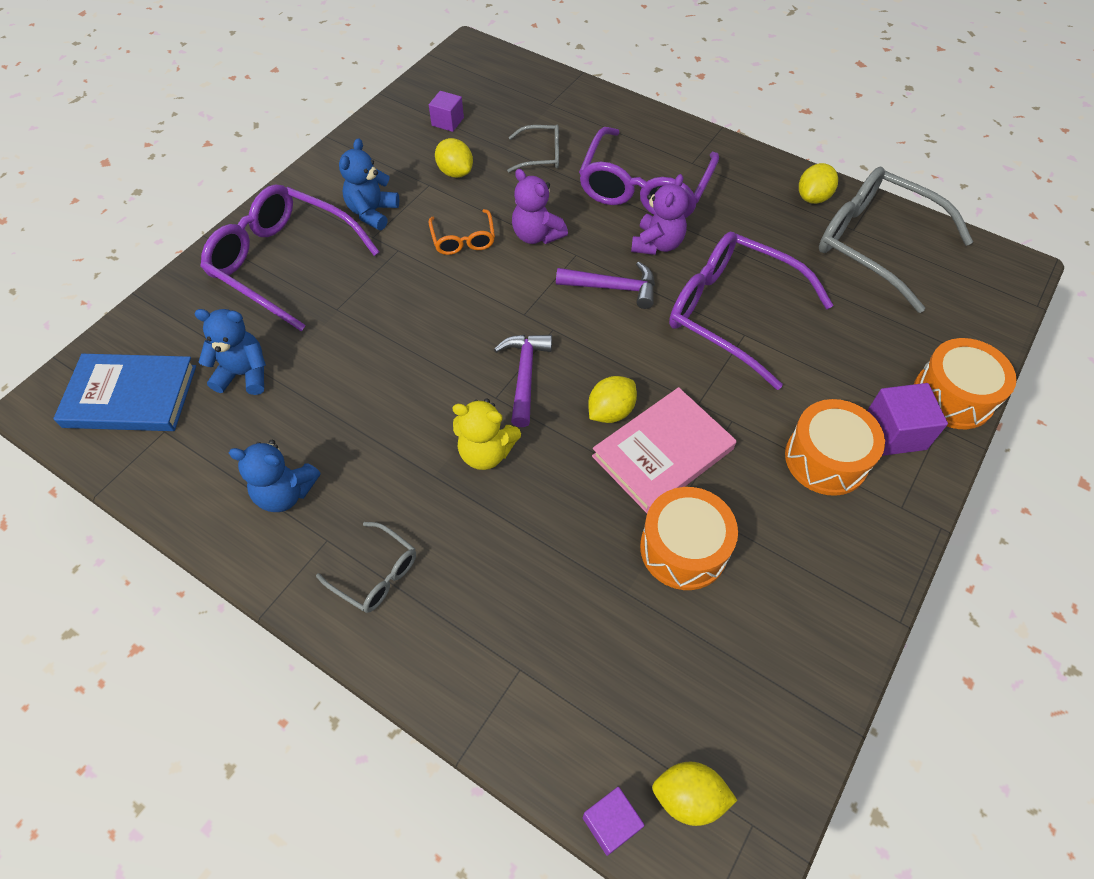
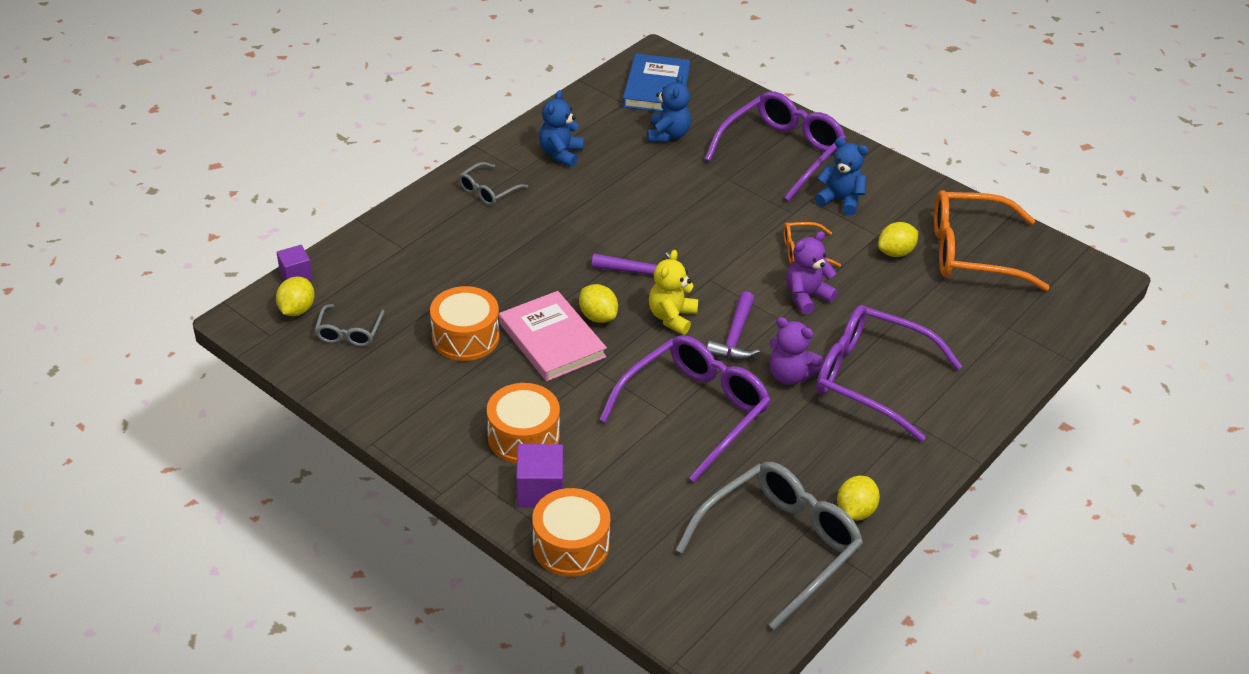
camera: 95 degrees right, 15 degrees down
purple cube [429,91,464,132] -> orange glasses [934,190,1050,291]
yellow teddy bear [452,398,521,470] -> yellow teddy bear moved to [649,250,698,335]
grey glasses [507,125,559,172] -> grey glasses moved to [315,304,385,346]
yellow lemon [799,163,838,204] -> yellow lemon turned 75 degrees clockwise [837,476,880,521]

